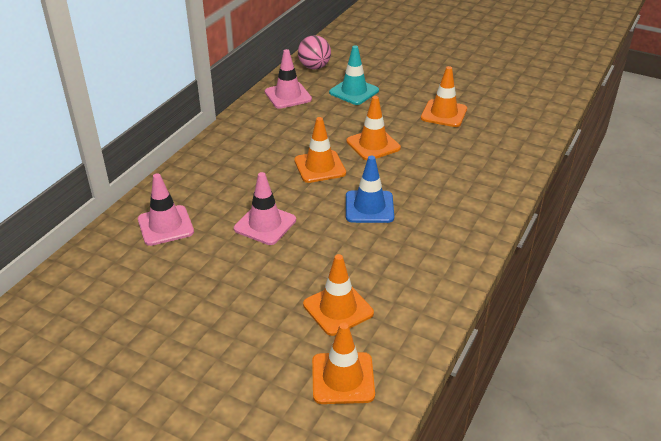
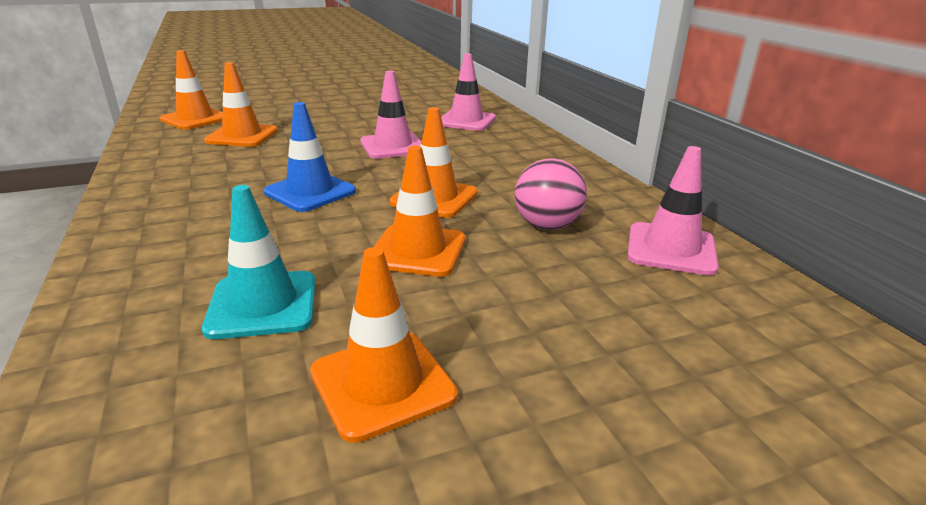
camera: 130 degrees right, 10 degrees down
pink ball [298,35,331,69] -> pink ball moved to [515,158,587,230]
turquoise traffic cone [329,45,379,105] -> turquoise traffic cone moved to [202,185,315,339]

